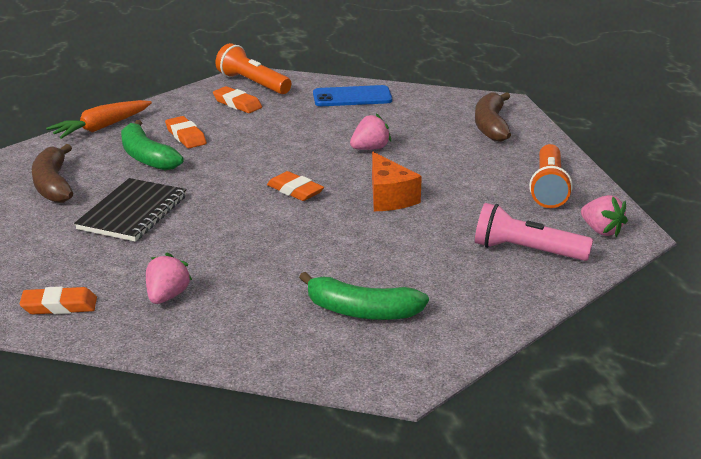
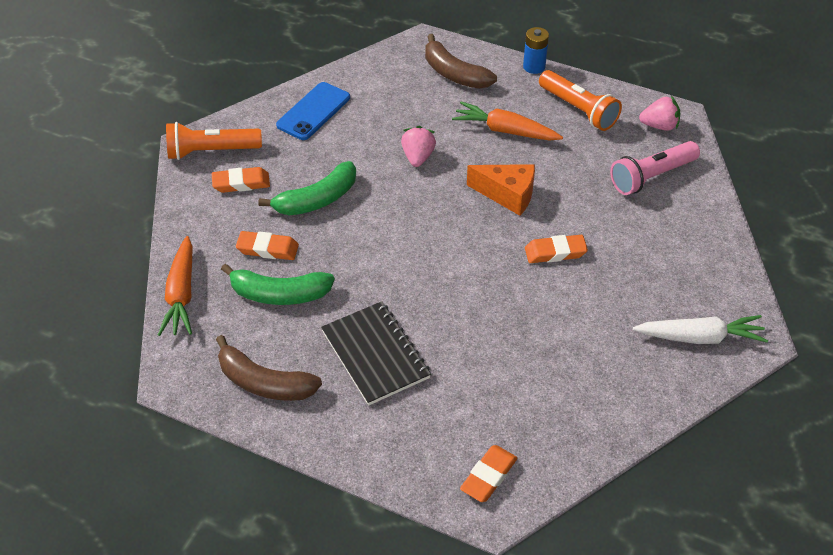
camera: 50 degrees left, 20 degrees up
pink strawberry [146,253,192,304] -> none
orange eraser [267,171,324,201] -> orange eraser moved to [525,235,588,263]
green banana [299,272,429,320] -> green banana moved to [259,161,356,215]
none -> orange carrot [452,101,563,141]
none -> blue battery [523,27,549,74]
none -> white carrot [633,315,768,344]

